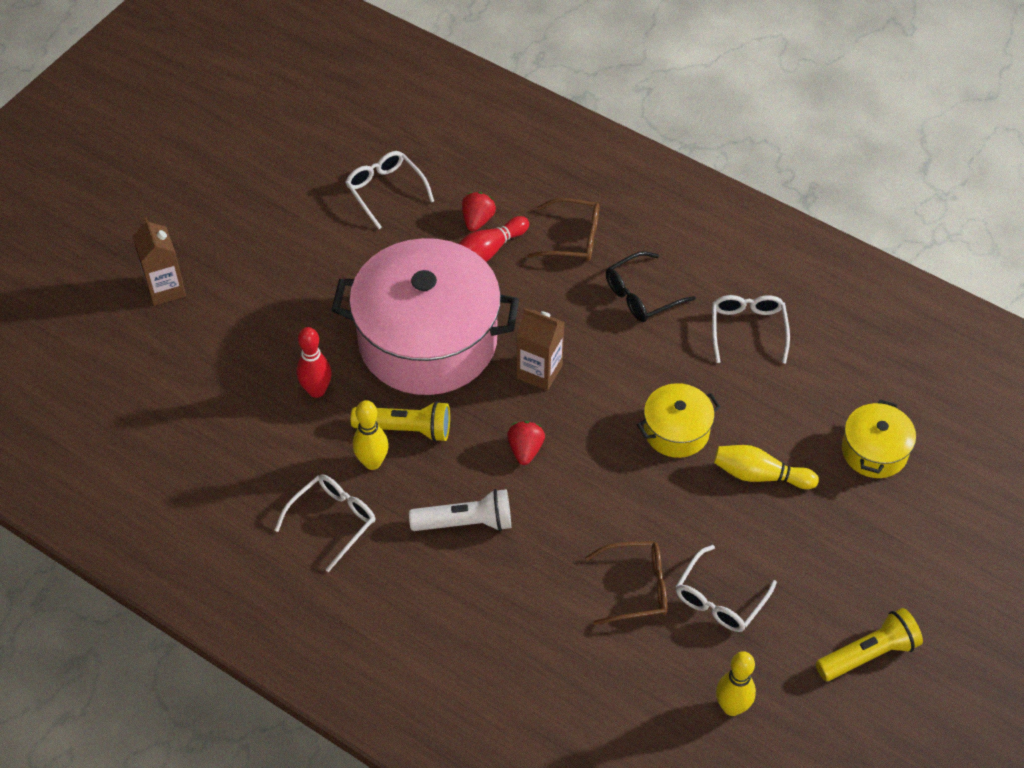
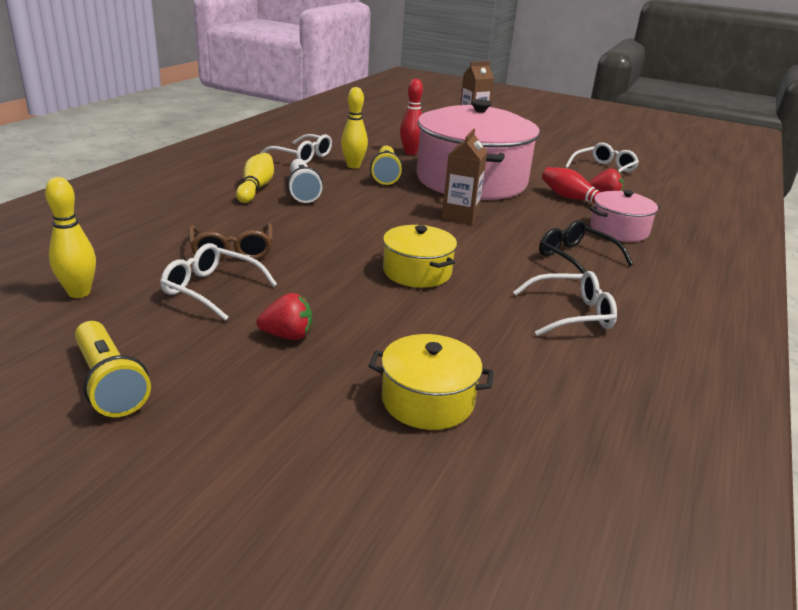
camera: 80 degrees right, 25 degrees down
red strawberry [507,421,545,465] -> red strawberry moved to [256,293,312,340]
brown glasses [527,198,599,261] -> pink pot [589,190,660,242]
yellow bowling pin [714,445,819,489] -> yellow bowling pin moved to [236,153,274,203]

